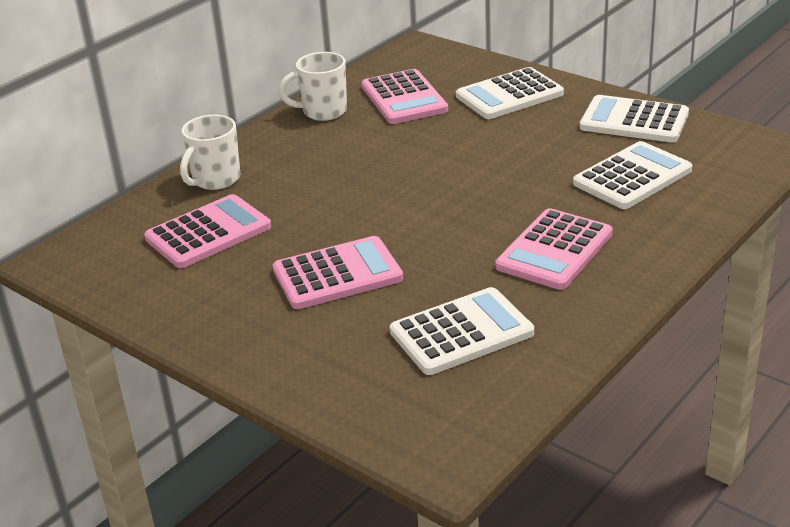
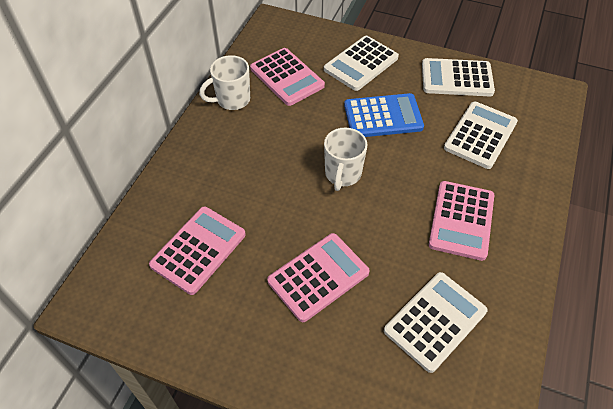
camera: 20 degrees left, 20 degrees up
white mug [180,115,240,190] -> white mug moved to [324,128,368,191]
none -> blue calculator [344,93,424,137]

